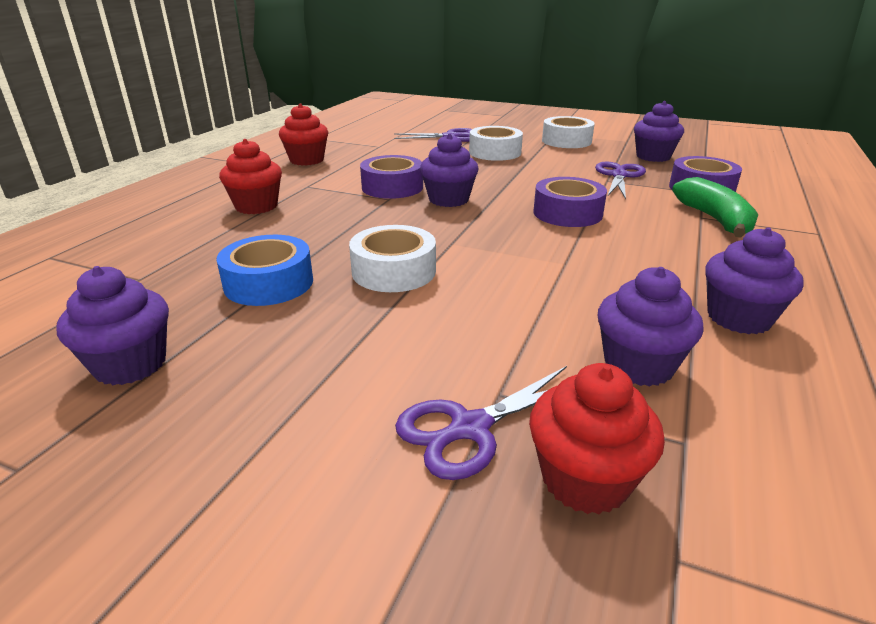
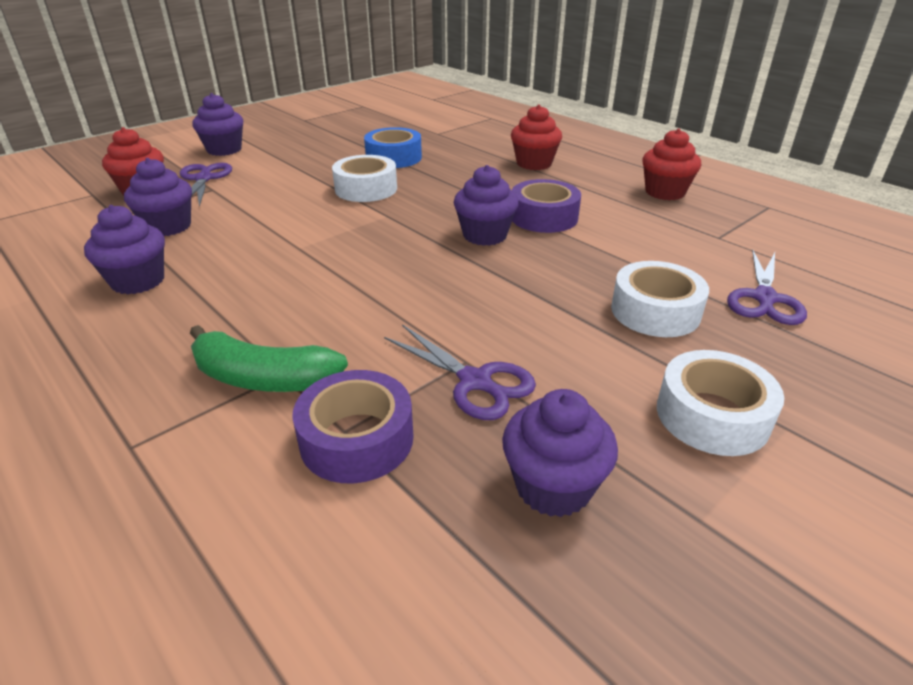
camera: 115 degrees right, 5 degrees up
purple cupcake [56,266,169,385] -> purple cupcake moved to [192,93,243,156]
purple tape [533,177,607,227] -> none

